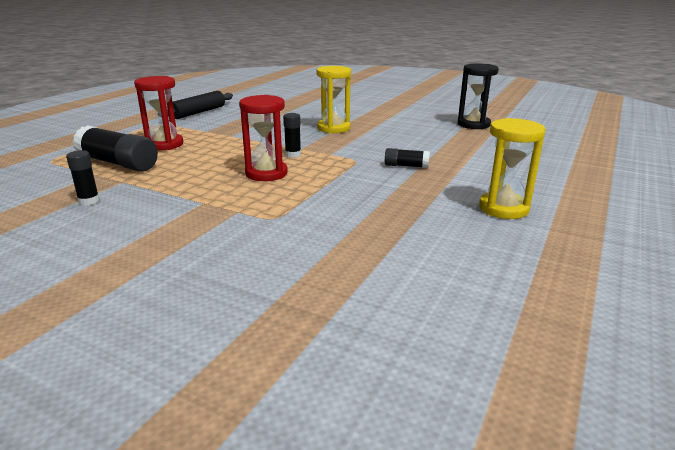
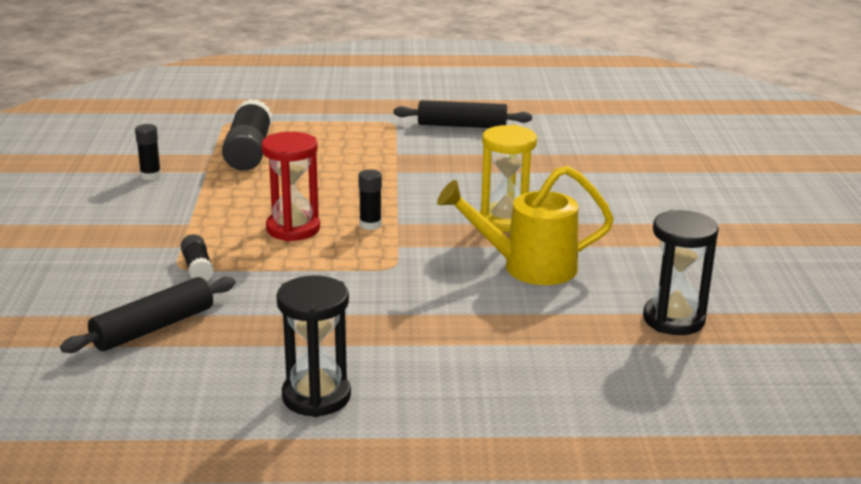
camera: 60 degrees right, 0 degrees up
red hourglass [134,76,183,150] -> none
black glue stick [385,148,430,168] -> black glue stick moved to [181,234,214,281]
yellow hourglass [479,118,546,219] -> black hourglass [276,275,351,417]
none -> black rolling pin [60,277,235,353]
none -> yellow watering can [437,166,614,285]

